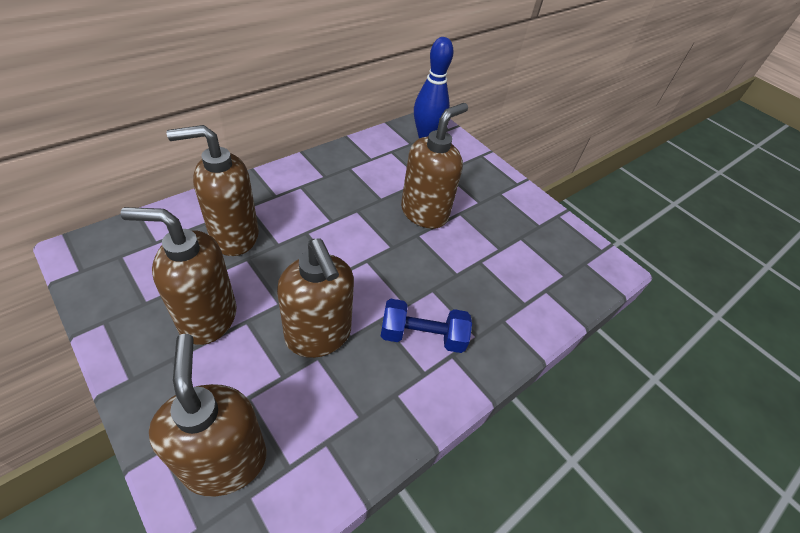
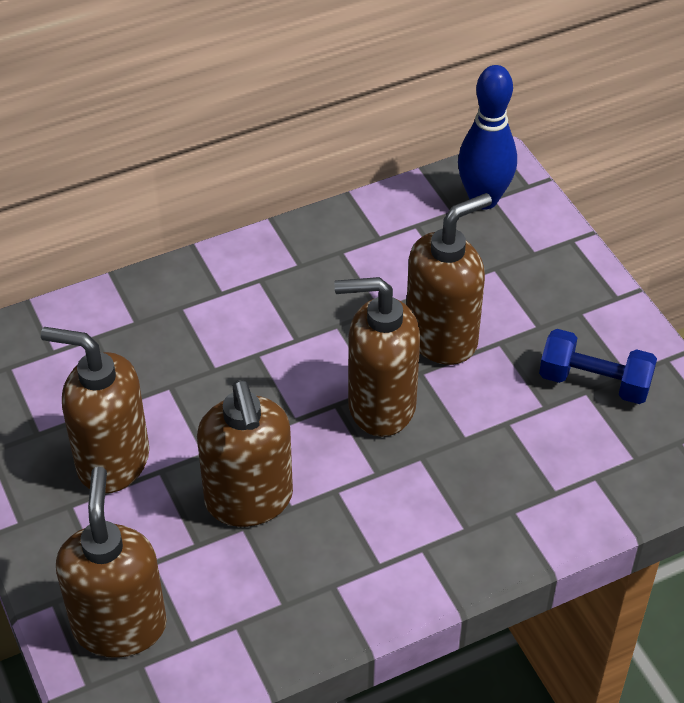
camera: 20 degrees right, 0 degrees up
brown soap dispenser [167,125,259,256] -> brown soap dispenser moved to [334,277,420,437]
blue dumbbell [381,299,472,353] -> blue dumbbell moved to [539,329,657,404]

